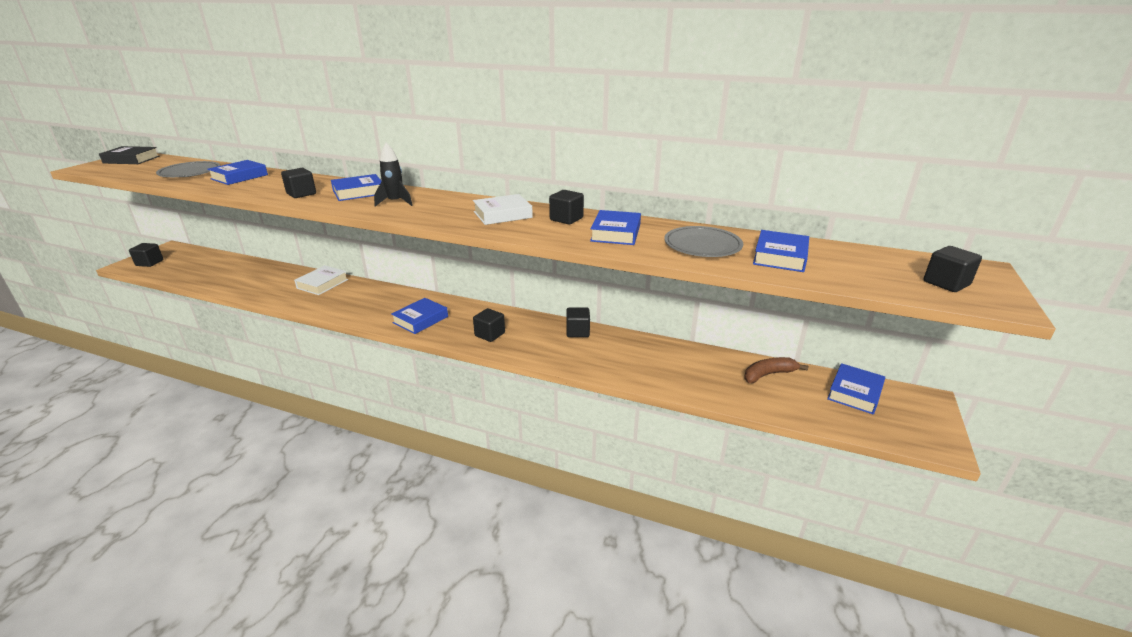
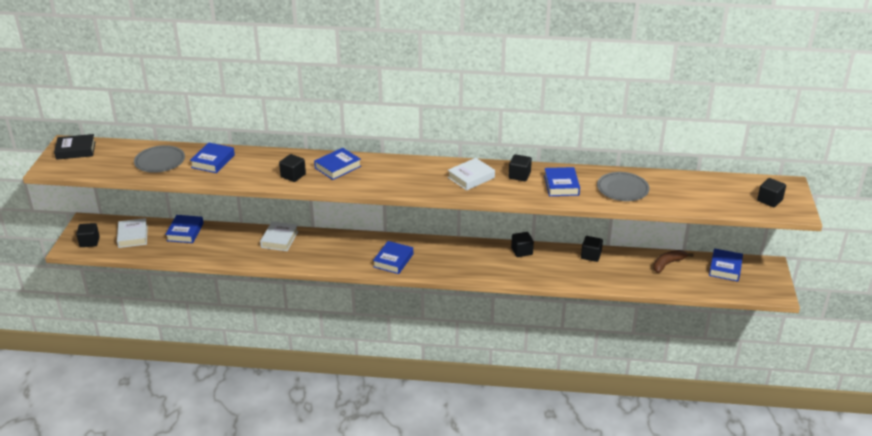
camera: 15 degrees left, 5 degrees up
black rocket [374,143,412,206] -> none
black cube [473,308,505,342] -> black cube moved to [581,236,603,262]
blue book [753,230,809,272] -> blue book moved to [165,215,204,243]
none -> white book [117,218,148,248]

